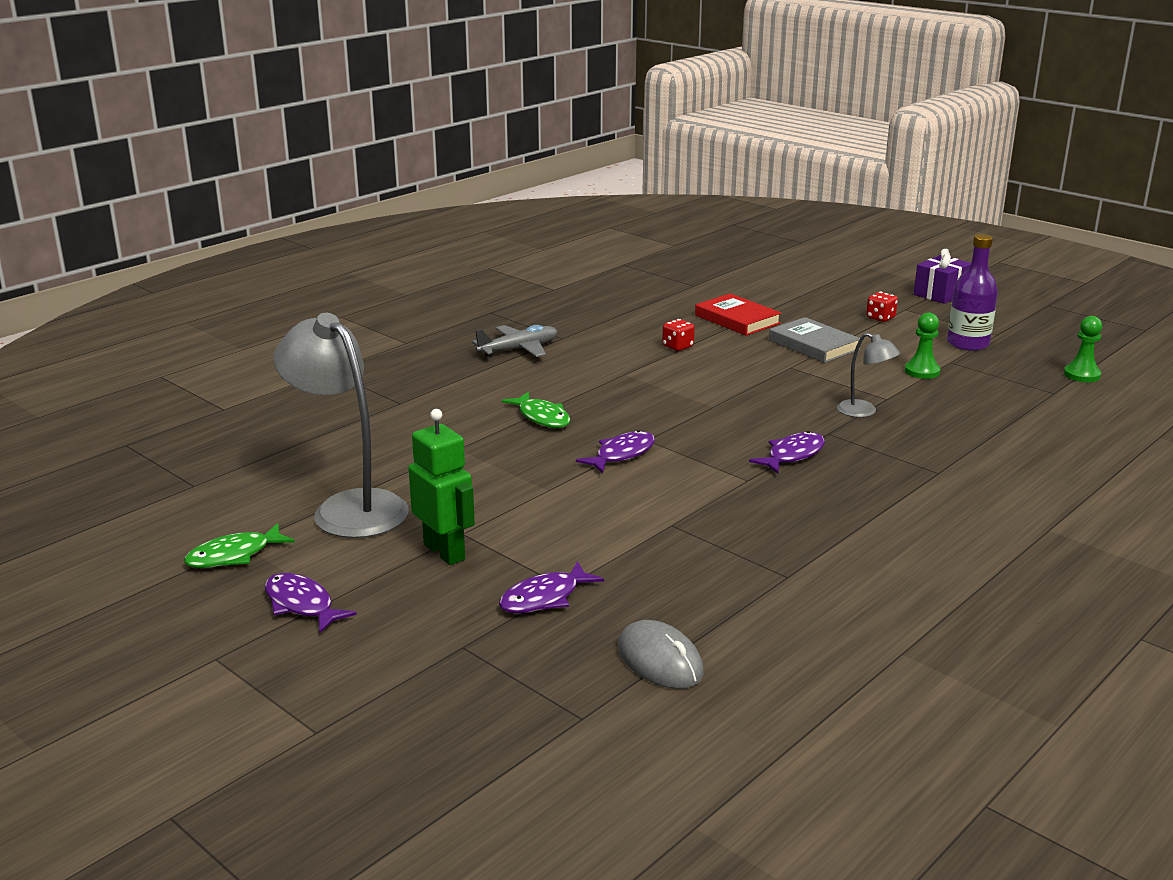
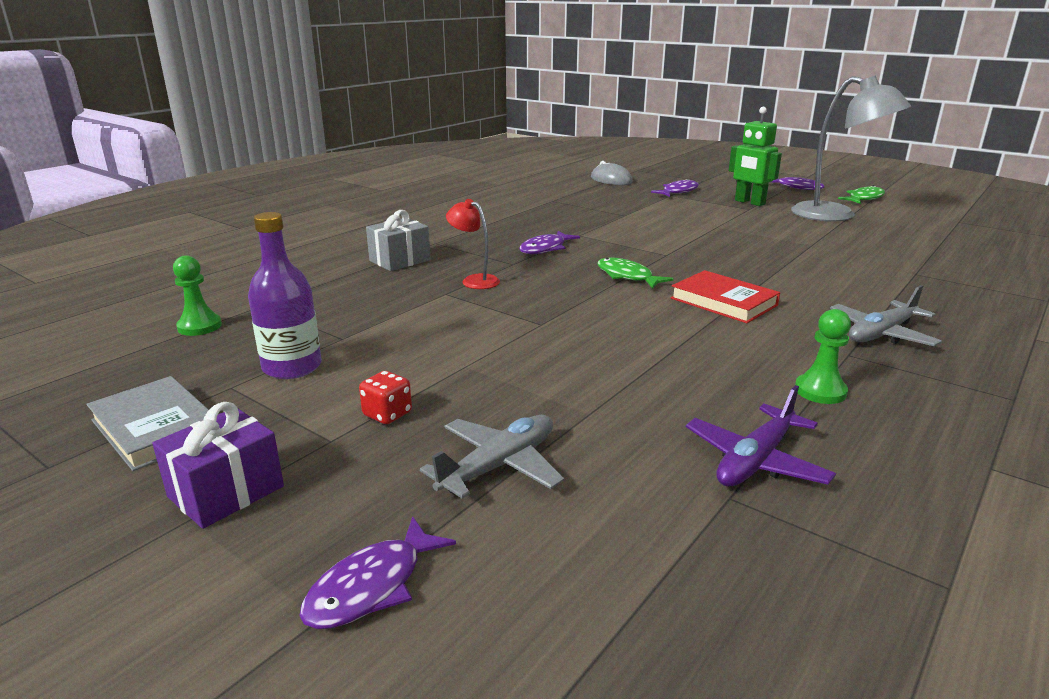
camera: 175 degrees right, 0 degrees up
green fish [502,392,571,428] -> green fish moved to [598,258,674,289]
purple fish [576,430,655,473] -> purple fish moved to [300,516,456,629]
red dice [662,319,695,351] -> none
red book [695,294,781,336] -> red book moved to [671,270,780,323]
grey book [769,317,860,363] -> grey book moved to [87,376,209,471]
grey lamp [837,332,900,417] -> red lamp [446,199,500,289]
green pawn [905,312,940,379] -> green pawn moved to [795,309,851,404]
none -> grey gift [366,210,431,271]
none -> grey plane [420,415,564,498]
none -> purple plane [686,385,836,487]

